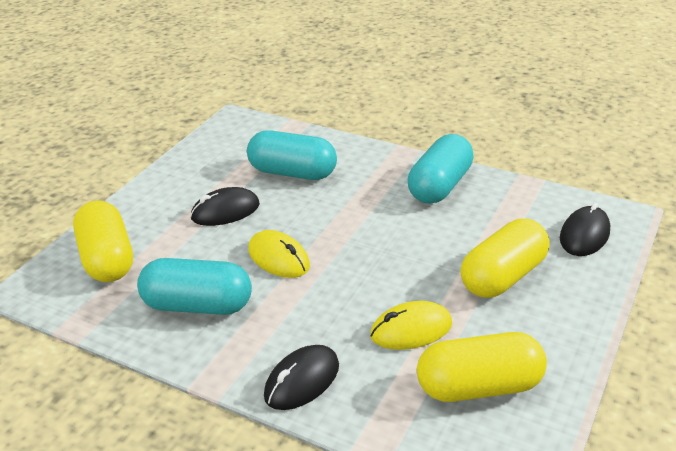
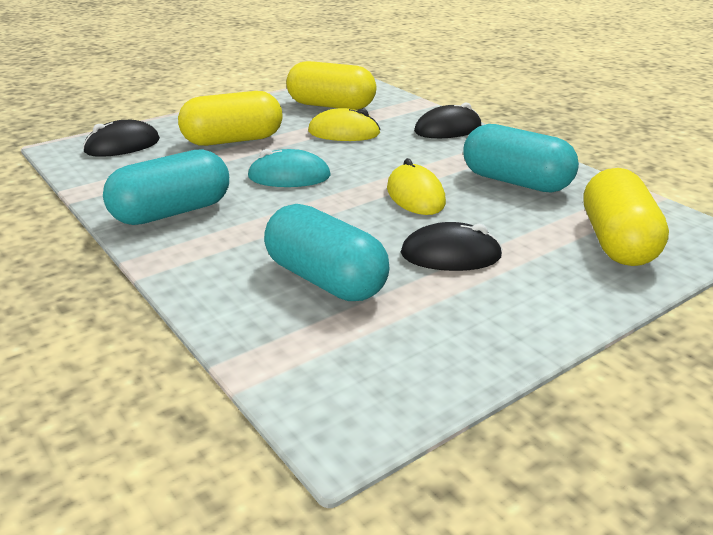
camera: 155 degrees left, 5 degrees down
none -> turquoise mouse [247,149,331,187]

